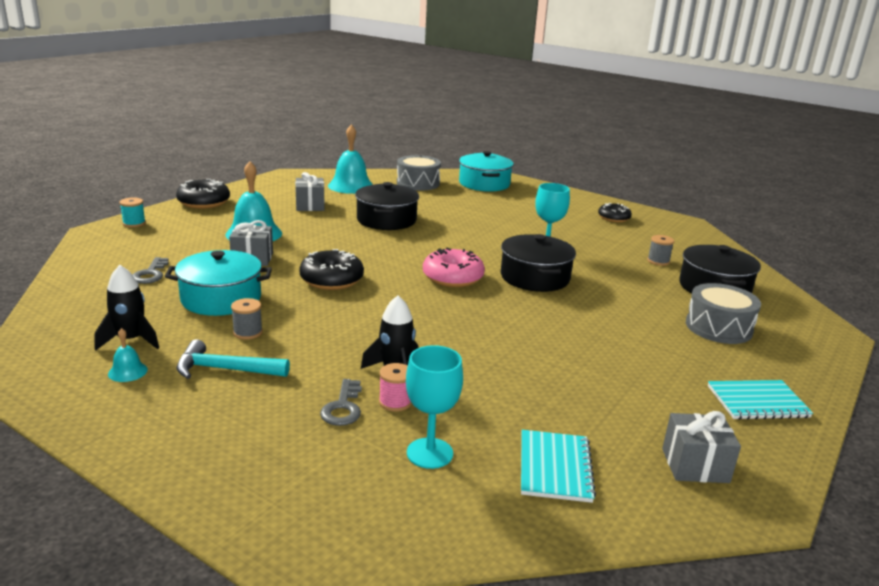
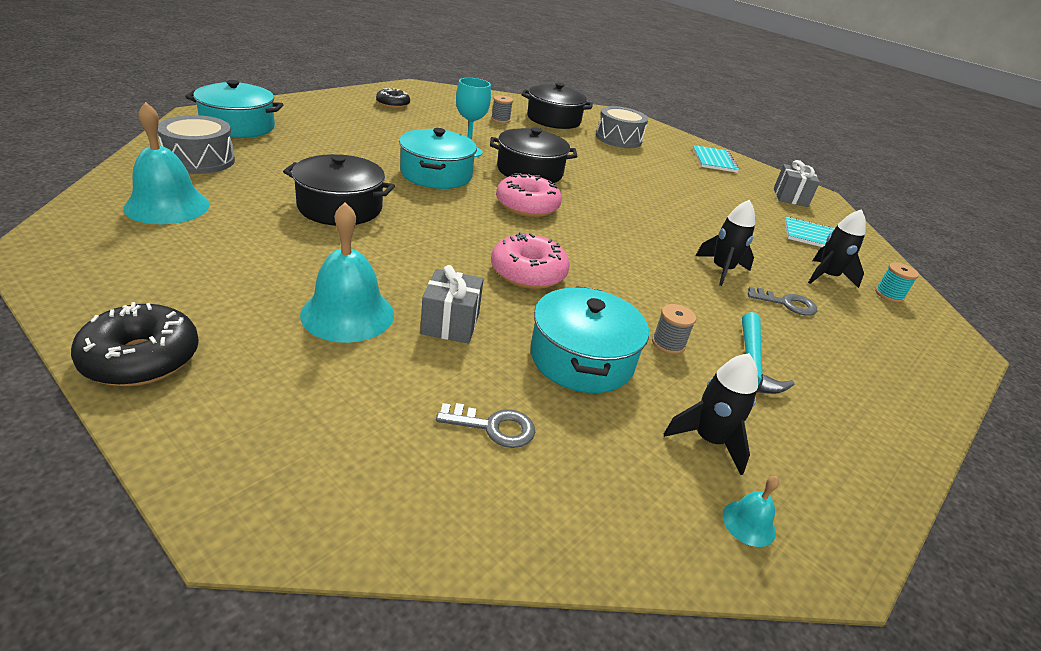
camera: 85 degrees left, 10 degrees up
turquoise bell [108,328,148,382] -> turquoise bell moved to [723,476,779,547]
turquoise spool [120,197,146,227] -> turquoise spool moved to [875,262,919,303]
grey gift [295,172,324,211] -> none
black donut [299,249,364,290] -> pink donut [491,232,570,289]
pink spool [379,363,412,412] -> none
turquoise goblet [406,345,463,469] -> black rocket [808,209,866,288]
none -> turquoise pot [399,128,477,189]

